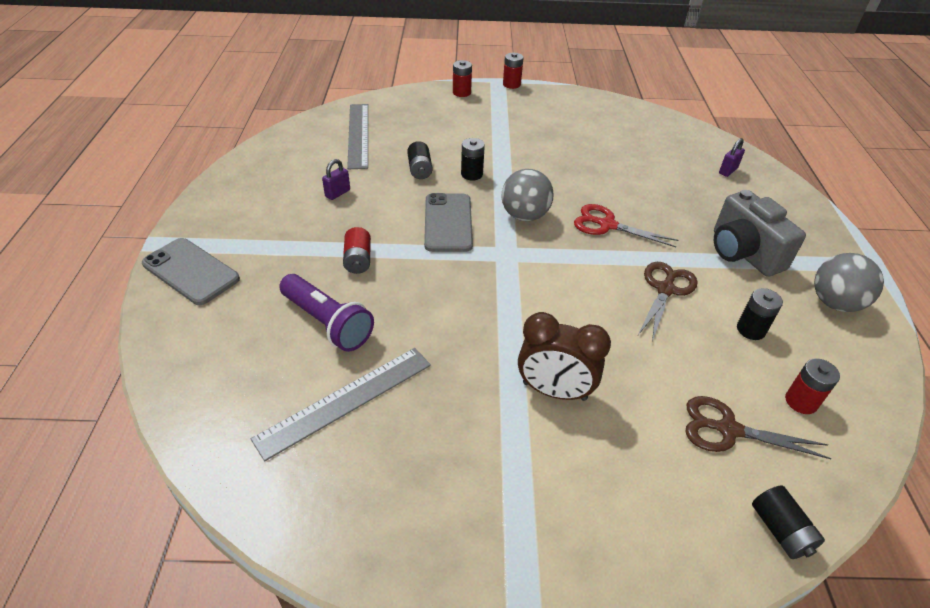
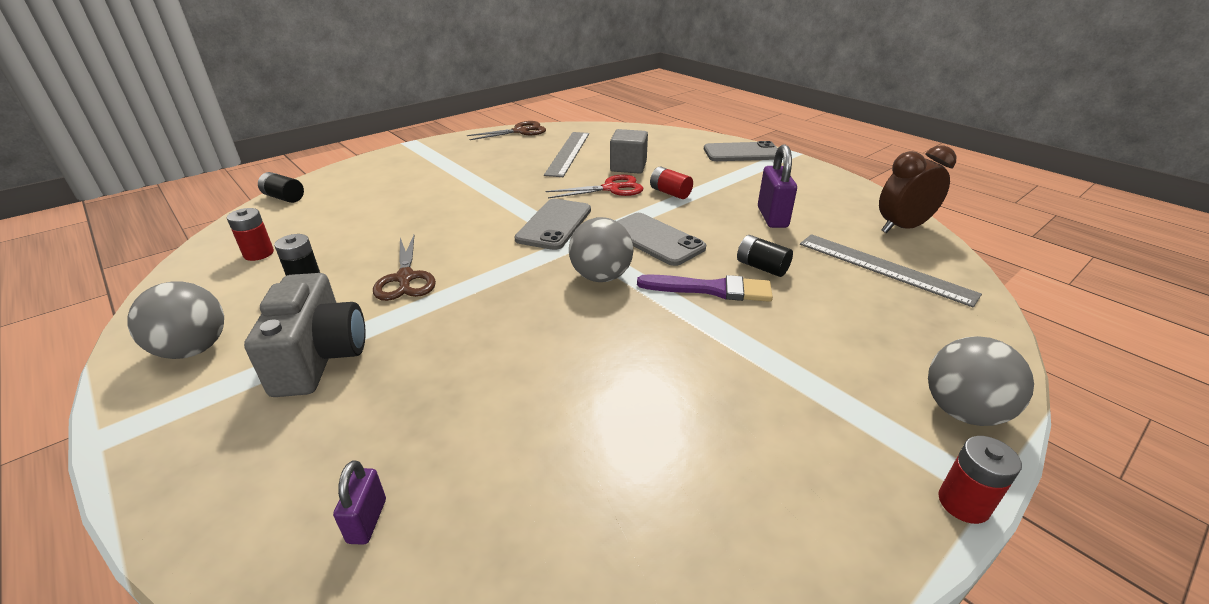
camera: 140 degrees right, 10 degrees down
purple flashlight [279,274,374,352] -> grey cube [610,129,648,174]
purple padlock [322,159,350,200] -> purple padlock [758,145,797,228], size x1.76
red battery [453,60,472,97] -> grey ball [928,336,1034,426]
black battery [461,138,485,181] -> purple brush [637,274,773,302]
brown clock [518,312,611,401] -> brown clock moved to [879,145,956,233]
red scissors [574,204,678,247] -> red scissors moved to [545,174,643,199]
brown scissors [685,396,832,459] -> brown scissors moved to [467,121,546,140]
grey camera [714,190,806,277] -> grey camera turned 60 degrees clockwise [244,273,366,397]
none -> grey phone [514,199,591,250]

